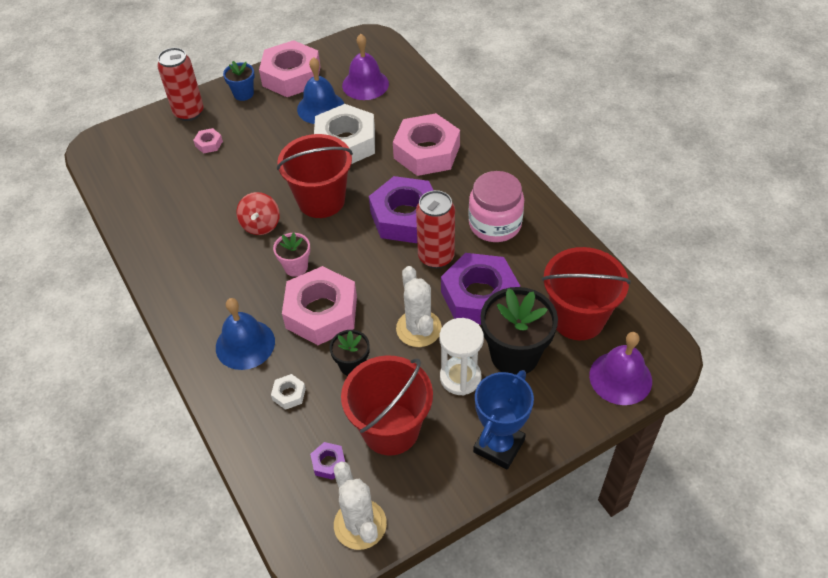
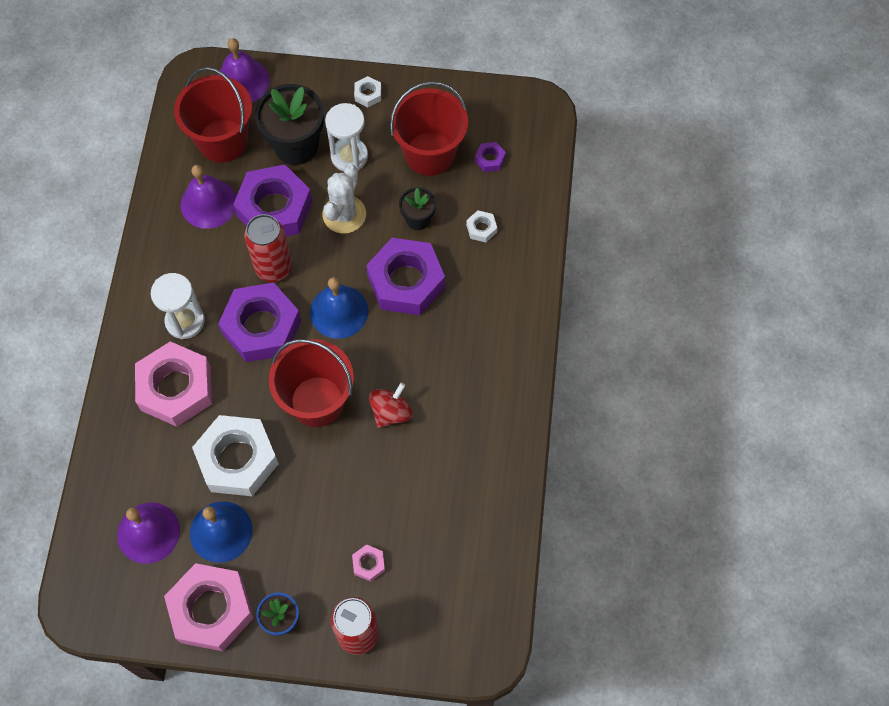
camera: 145 degrees left, 15 degrees up
blue bell [216,298,275,370] -> blue bell moved to [310,277,368,339]
pink flower pot [273,233,310,277] -> none
pink nut [282,266,357,345] -> purple nut [366,238,445,315]
white cactus [334,461,387,550] -> none
pink jar [468,171,524,242] -> none
blue trophy [473,370,534,469] -> white nut [354,76,381,107]
none -> white hourglass [151,273,205,339]
none -> purple bell [180,165,236,229]

